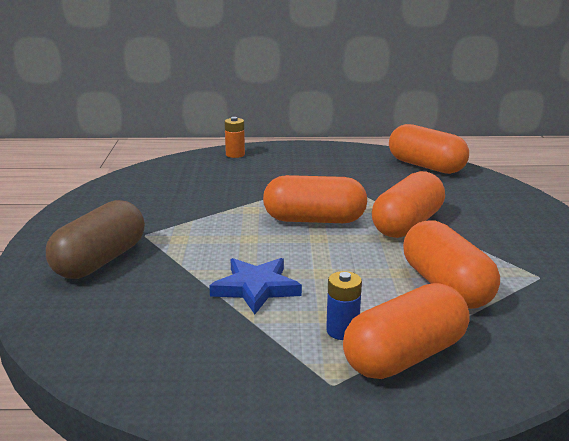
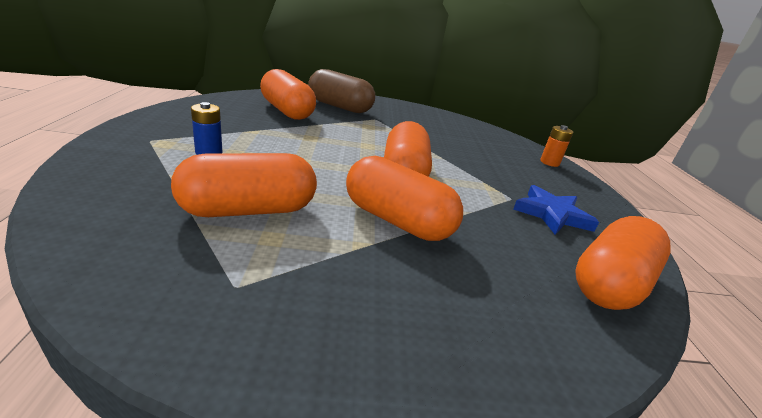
camera: 85 degrees right, 5 degrees up
blue star [209,258,302,314] -> blue star moved to [513,185,599,235]
orange capsule [343,283,470,379] -> orange capsule moved to [260,69,316,120]

